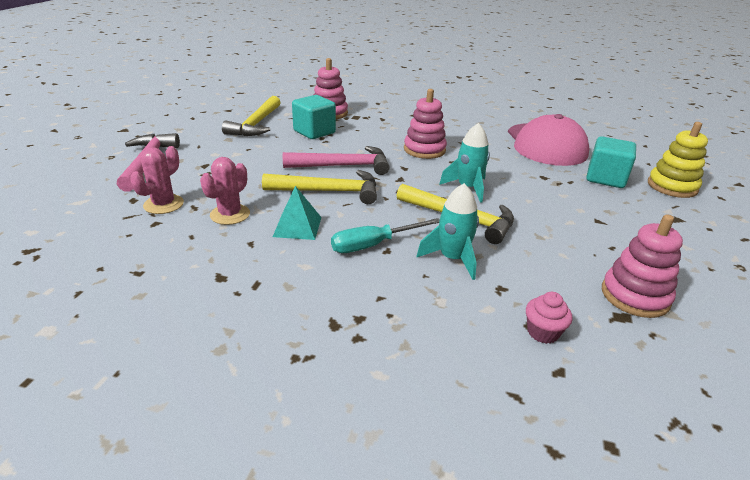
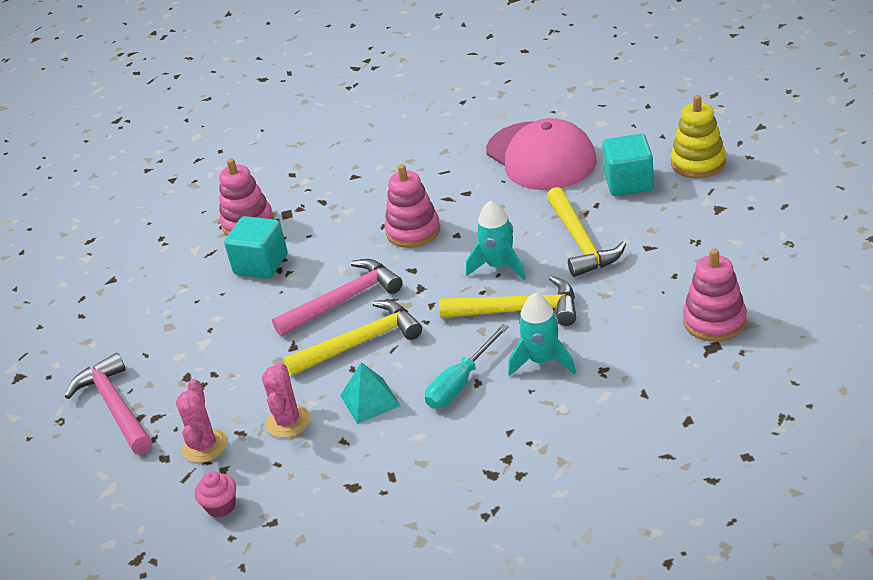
camera: 20 degrees left, 5 degrees up
yellow hammer [222,96,281,136] -> yellow hammer moved to [547,187,626,277]
pink cupcake [526,292,572,344] -> pink cupcake moved to [195,471,236,517]

